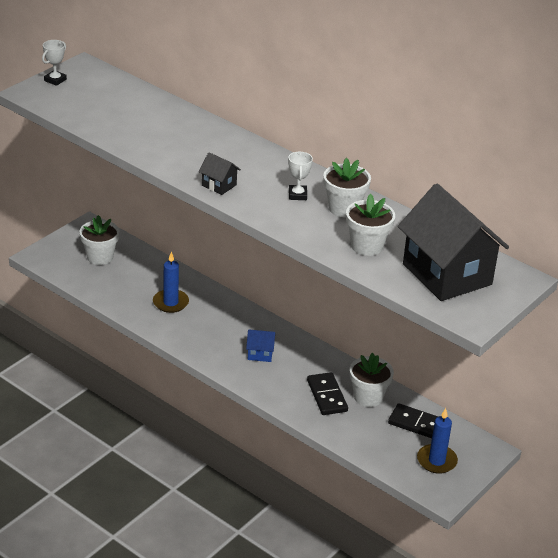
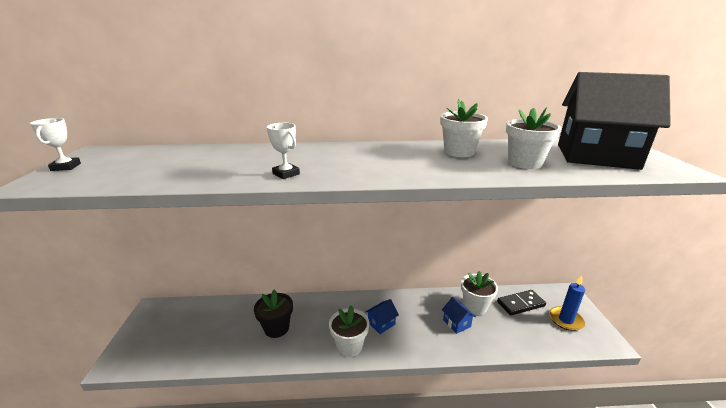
camera: 40 degrees left, 10 degrees down
white flower pot [79,215,119,265] -> white flower pot moved to [329,305,369,357]
blue candle [153,251,189,313] -> black flower pot [254,290,293,338]
black house [199,152,241,195] -> none
white trophy [288,152,313,200] -> white trophy moved to [267,123,300,179]
black domino [307,372,348,415] -> blue house [442,297,476,334]

